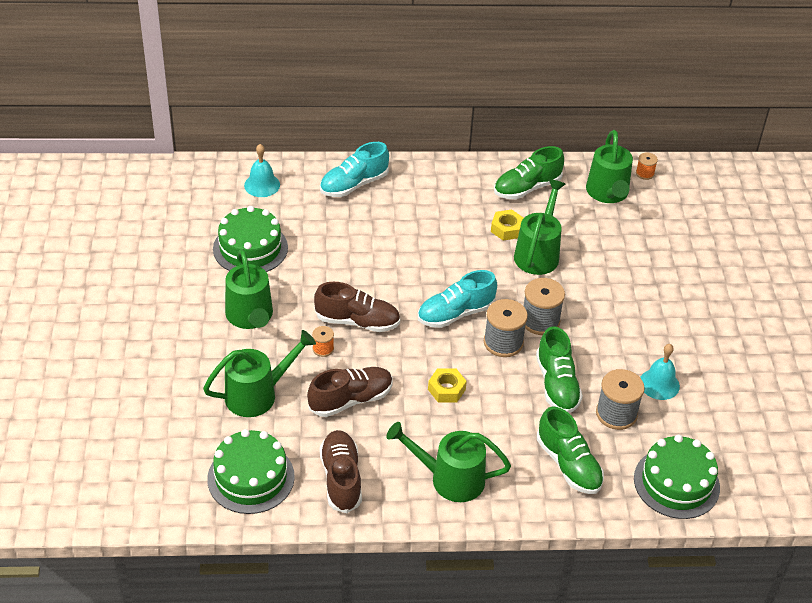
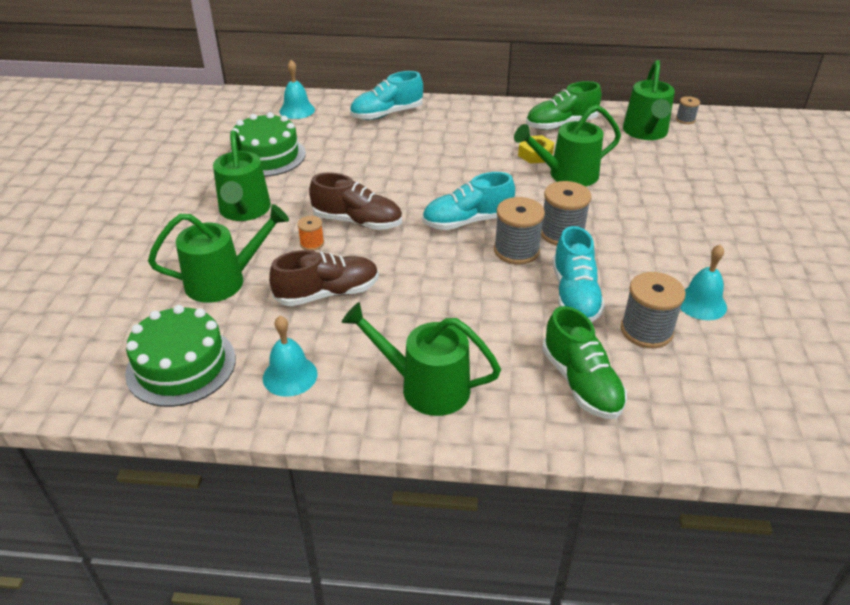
camera: 10 degrees right, 5 degrees down
brown shoe [320,430,362,513] -> turquoise bell [263,316,317,397]
yellow nut [428,368,467,403] -> none
green watering can [514,179,565,275] -> green watering can turned 135 degrees counterclockwise [514,105,621,187]
green shoe [536,326,583,413] -> turquoise shoe [553,226,605,322]
green cake [634,435,720,519] -> none
orange spool [636,153,658,180] -> grey spool [676,96,700,124]

